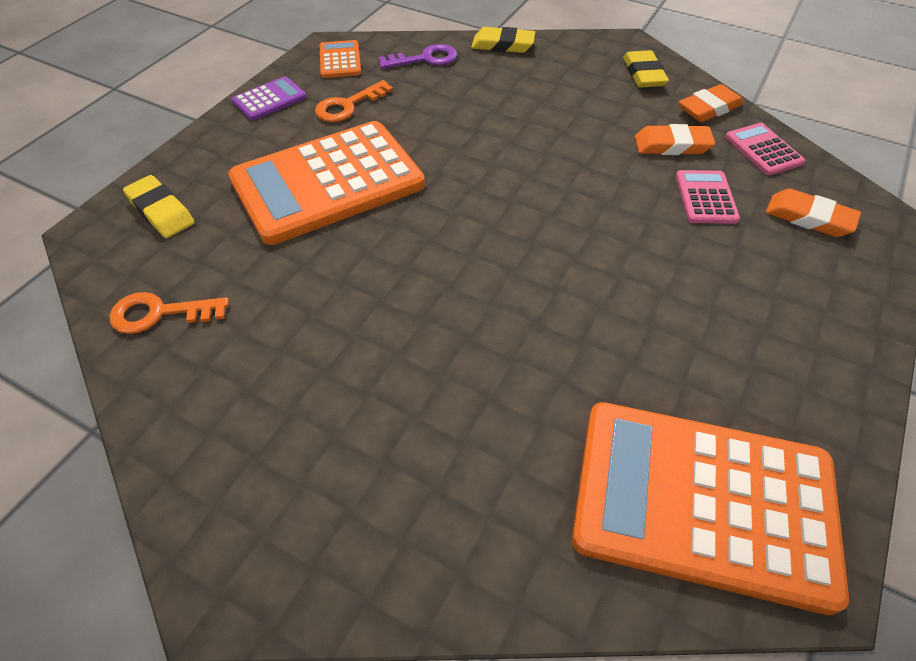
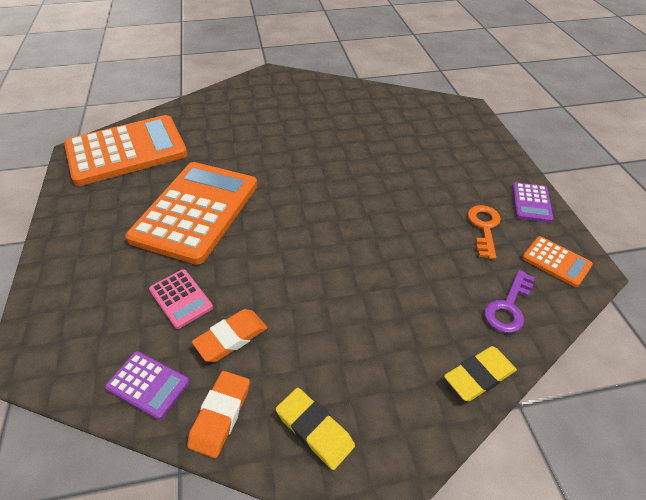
camera: 140 degrees right, 5 degrees down
orange key [110,292,229,334] -> none
yellow eraser [123,175,195,238] -> none
orange calculator [228,121,425,245] -> orange calculator moved to [125,162,257,265]
pink calculator [725,123,805,175] -> purple calculator [105,351,190,420]
orange eraser [766,188,861,237] -> none

